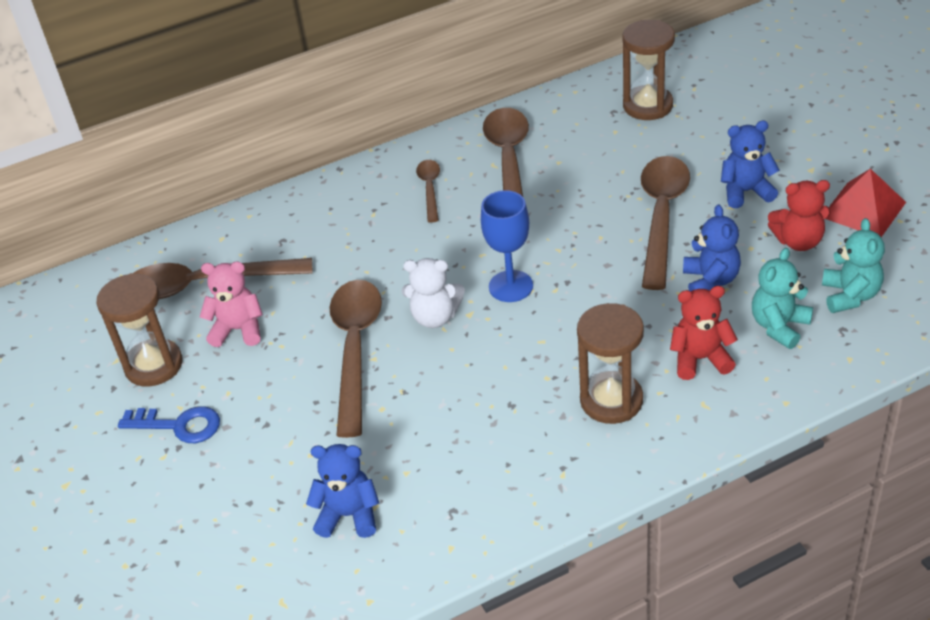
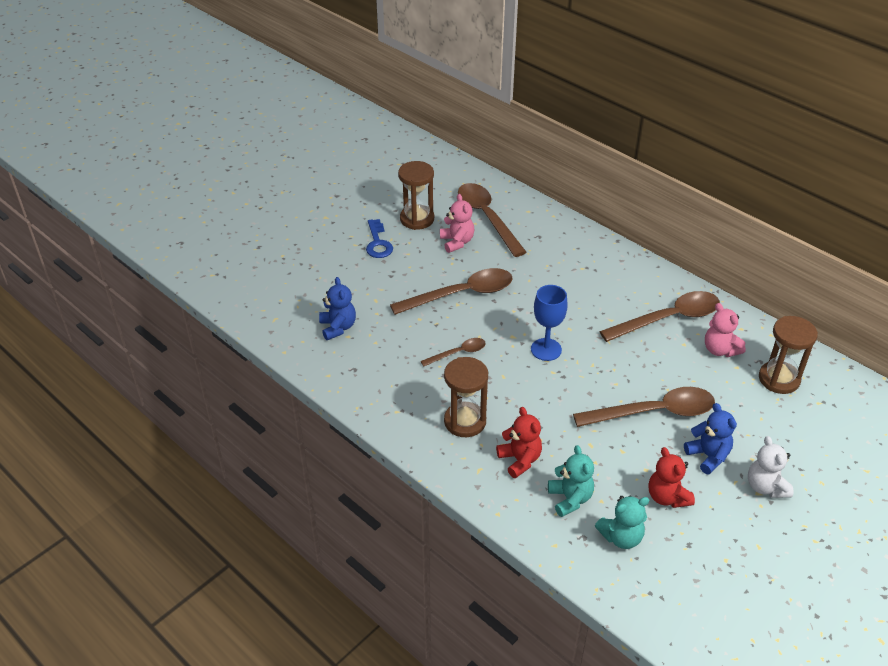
camera: 65 degrees right, 0 degrees up
white teddy bear [402,258,465,328] -> white teddy bear moved to [748,436,793,498]
brown spoon [416,160,440,223] -> brown spoon moved to [421,338,486,367]
blue teddy bear [683,204,741,292] -> none
turquoise teddy bear [752,248,813,349] -> turquoise teddy bear turned 60 degrees clockwise [548,445,594,517]
red pyramid [825,168,906,237] -> none
none -> pink teddy bear [705,303,746,357]

